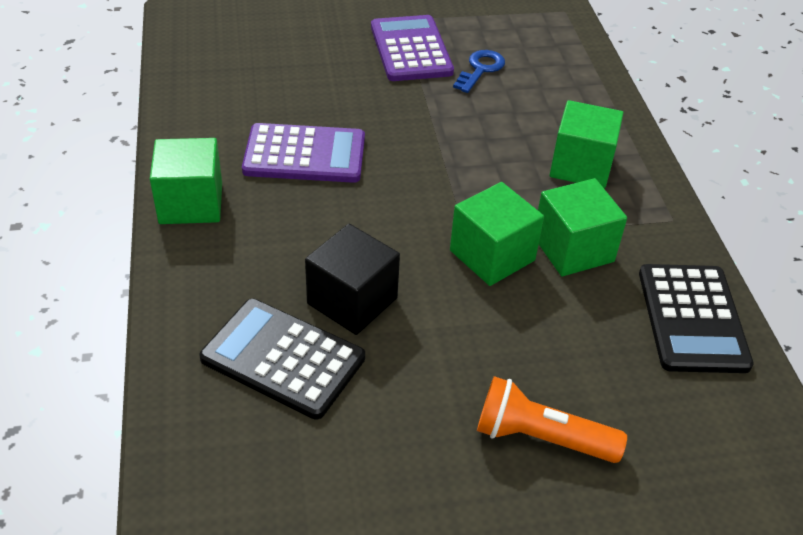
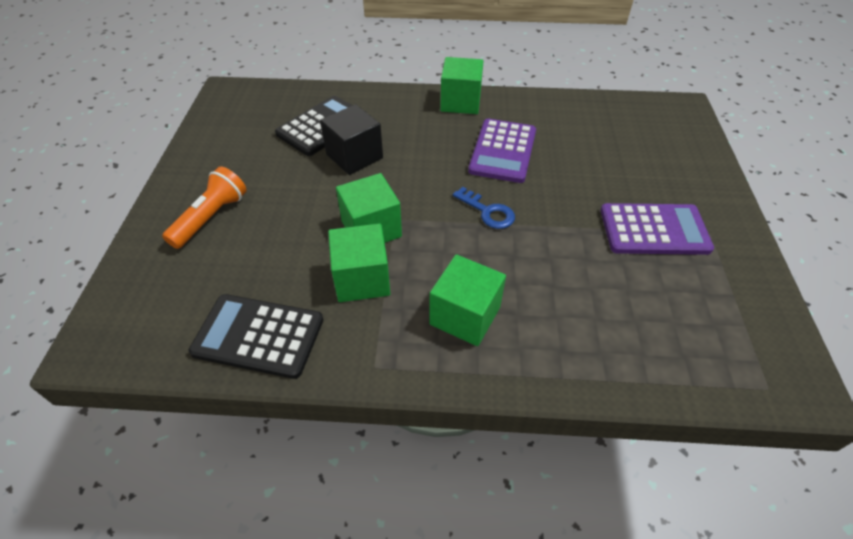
camera: 105 degrees right, 5 degrees up
blue key [453,50,505,93] -> blue key moved to [453,187,515,229]

